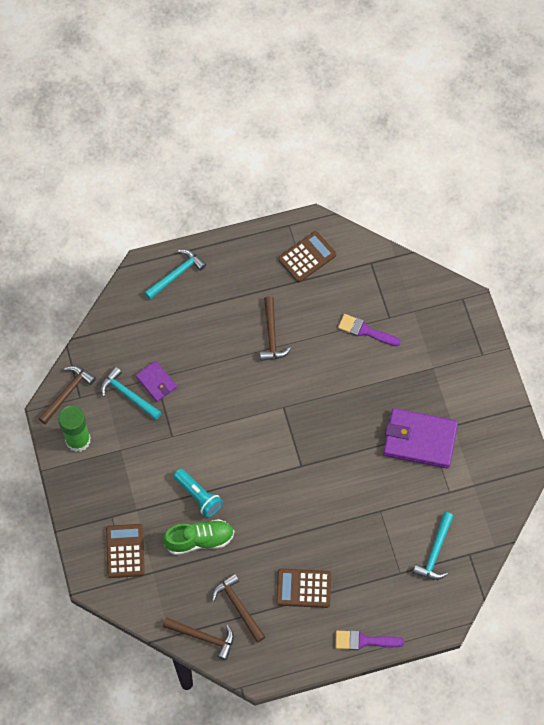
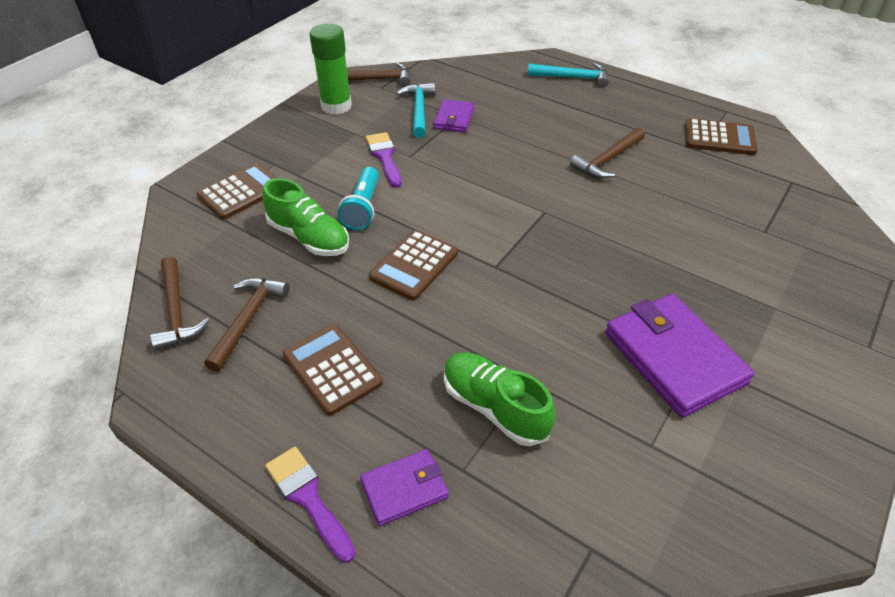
camera: 50 degrees right, 20 degrees down
purple brush [338,314,401,347] -> purple brush moved to [366,132,402,188]
turquoise hammer [413,512,453,580] -> none
none -> purple wallet [360,449,449,526]
none -> brown calculator [369,230,458,300]
none -> green shoe [444,352,555,446]

